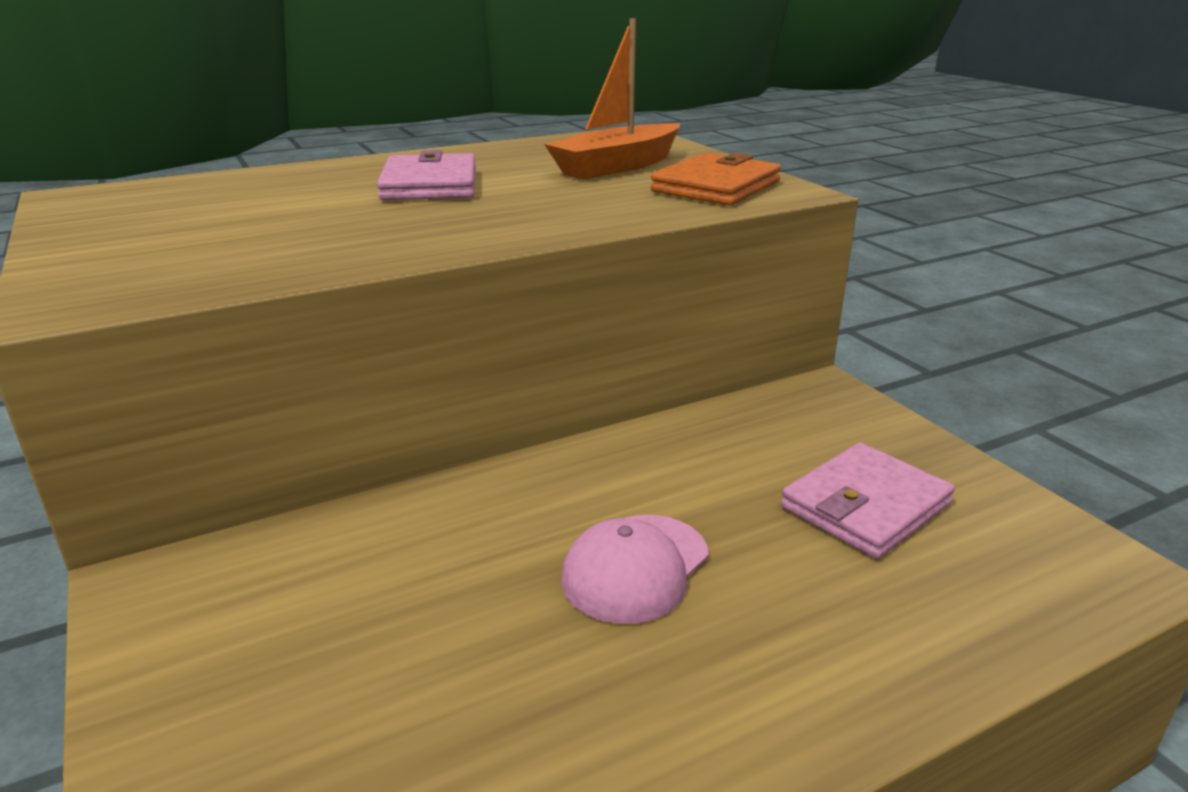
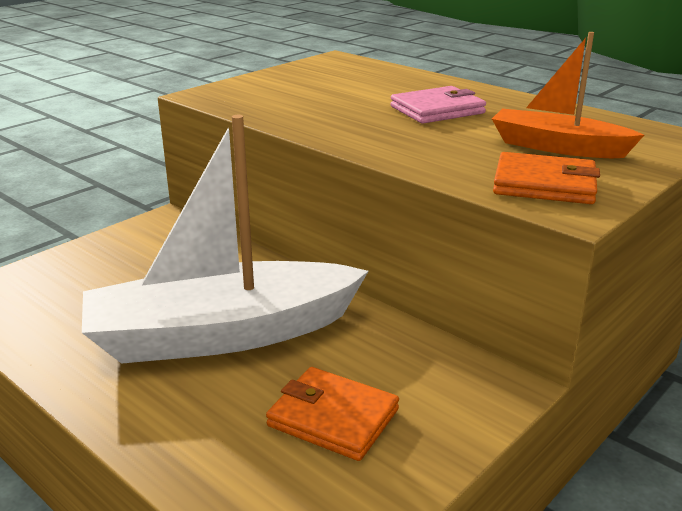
camera: 70 degrees right, 0 degrees up
pink cap [561,515,709,624] -> white boat [82,115,369,364]
pink wallet [781,443,955,559] -> orange wallet [266,367,399,461]

